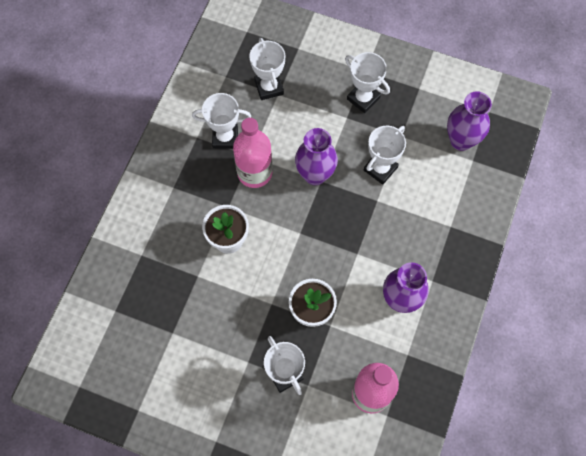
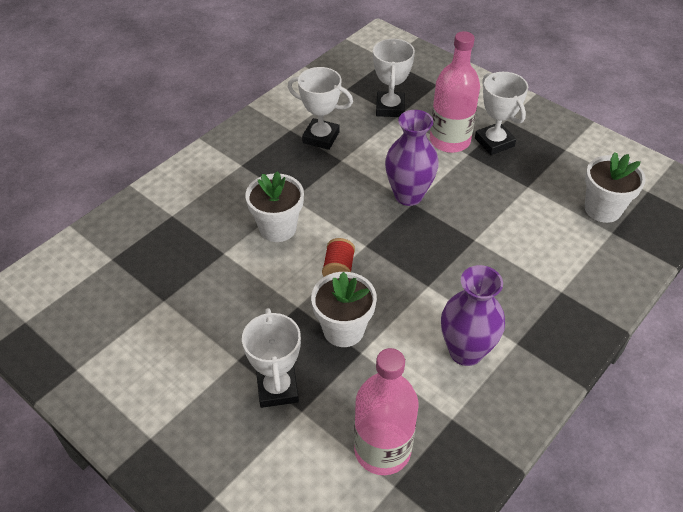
camera: 20 degrees right, 20 degrees down
pink bottle [233,118,272,188] -> pink bottle moved to [430,31,480,153]
white trophy [364,126,406,185] -> none
purple vase [447,91,492,151] -> white flower pot [585,152,646,223]
none -> red spool [322,238,355,277]

